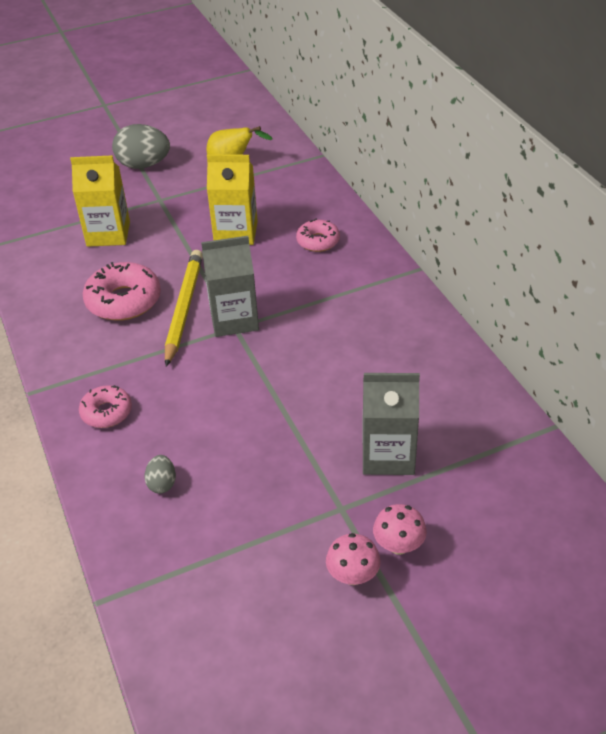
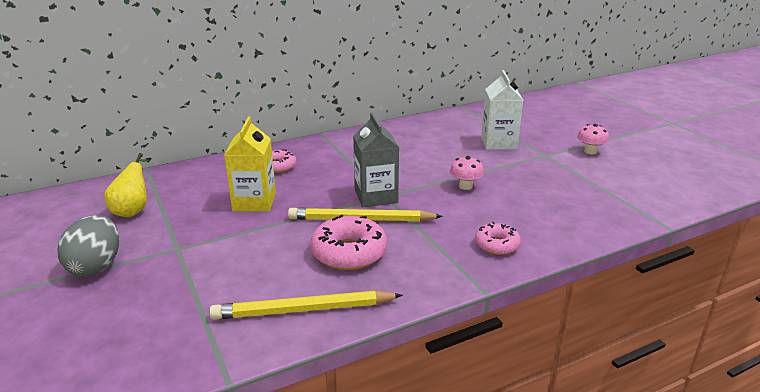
camera: 95 degrees left, 15 degrees down
yellow carton [70,155,130,247] -> none
grey egg [144,455,176,494] -> none
grey carton [362,373,420,475] -> white carton [481,70,523,150]
pink mushroom [373,504,427,555] -> pink mushroom moved to [450,156,484,190]
none -> yellow pencil [209,291,403,320]

